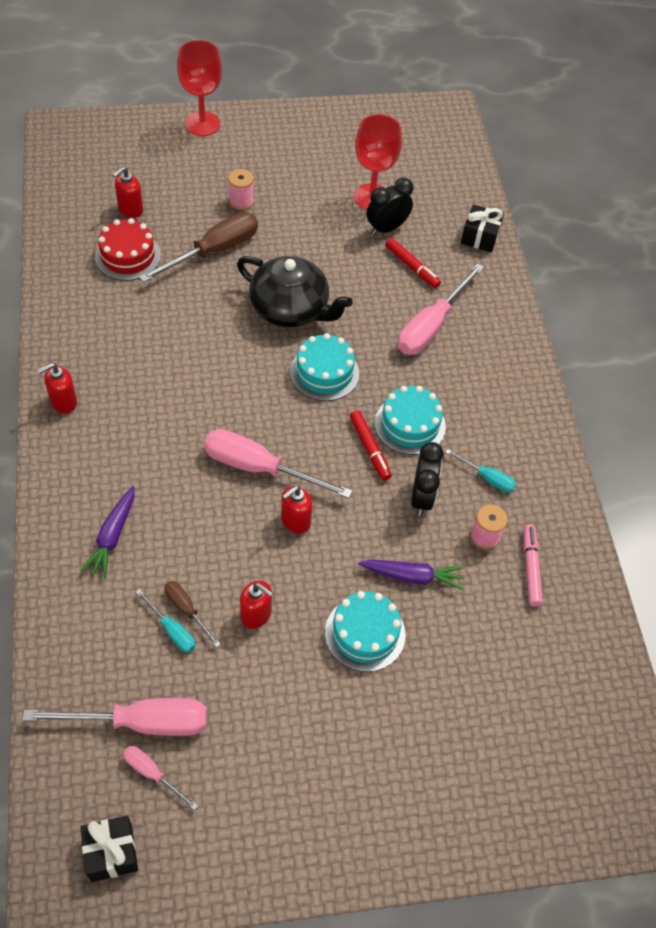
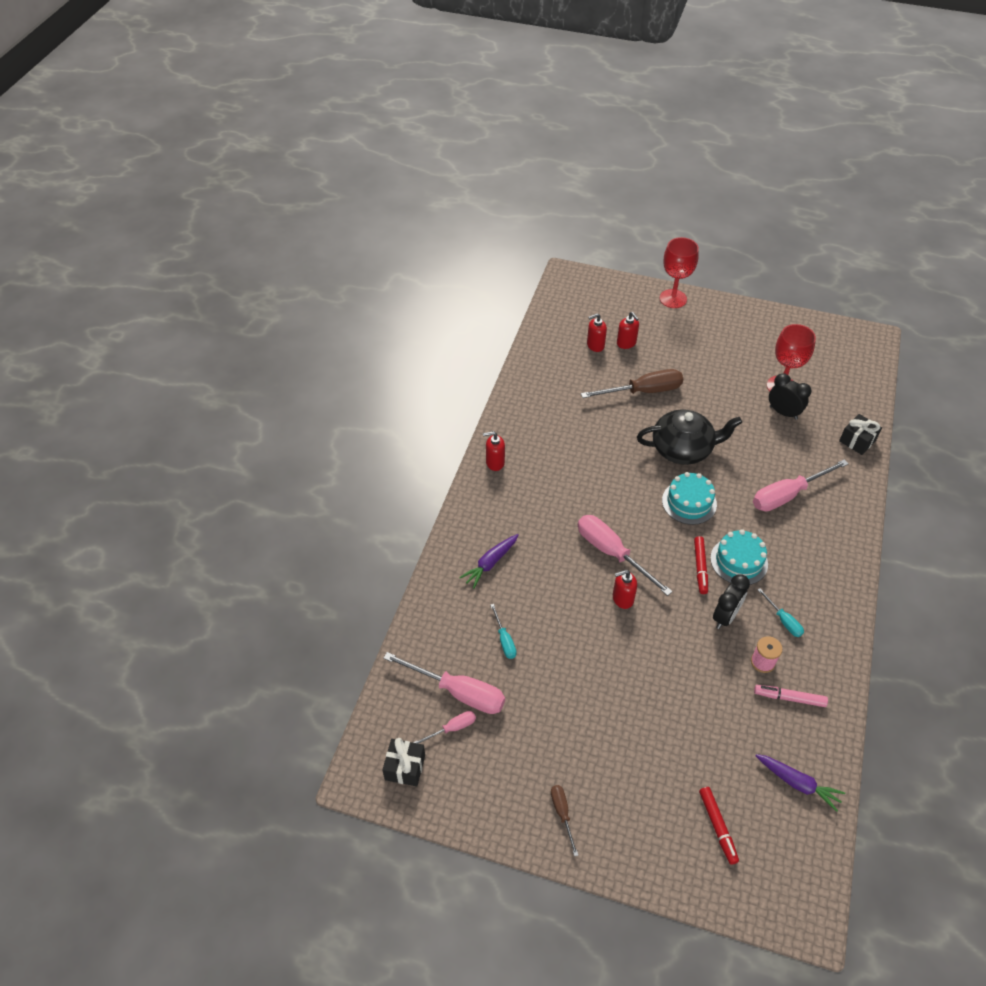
camera: 30 degrees right, 5 degrees down
red cake [95,218,161,281] -> none
pink screwdriver [123,746,198,810] -> pink screwdriver turned 90 degrees clockwise [413,711,476,744]
brown screwdriver [165,581,221,648] -> brown screwdriver moved to [551,785,578,857]
pink spool [228,169,254,210] -> none
black teapot [237,256,353,327] -> black teapot turned 60 degrees counterclockwise [637,409,742,465]
red soap dispenser [240,580,273,629] -> red soap dispenser moved to [617,312,639,349]
turquoise cake [325,591,405,672] -> none
purple carrot [358,560,465,590] -> purple carrot moved to [755,754,845,812]
black clock [367,178,413,235] -> black clock turned 45 degrees clockwise [769,373,811,420]
red marker [385,238,441,288] -> red marker moved to [699,787,739,865]
pink marker [524,524,543,607] -> pink marker turned 105 degrees counterclockwise [754,685,828,707]

